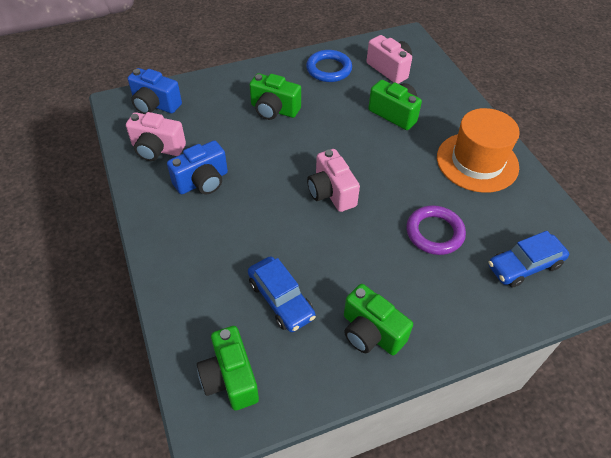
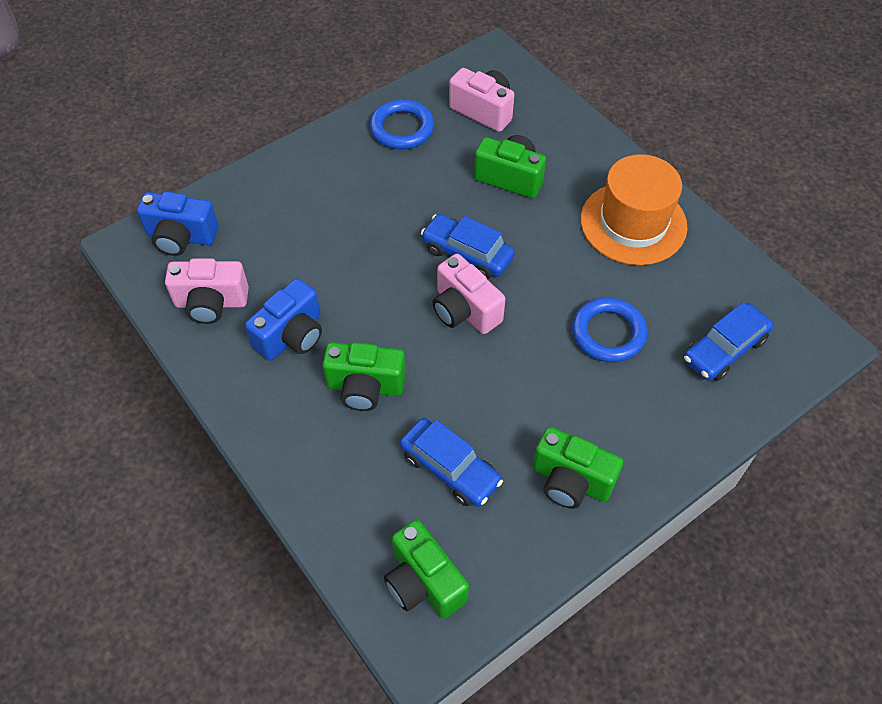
camera: 15 degrees left, 5 degrees up
green camera [249,73,301,120] -> green camera moved to [323,342,406,411]
purple ring [406,205,466,255] -> blue ring [572,297,648,362]
none -> blue car [421,214,515,279]

